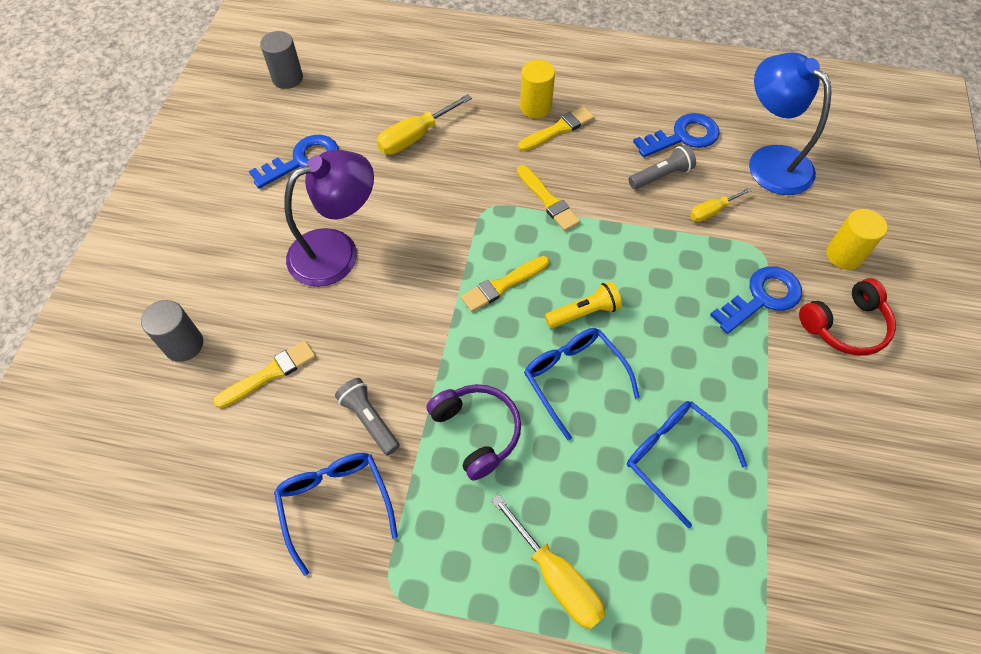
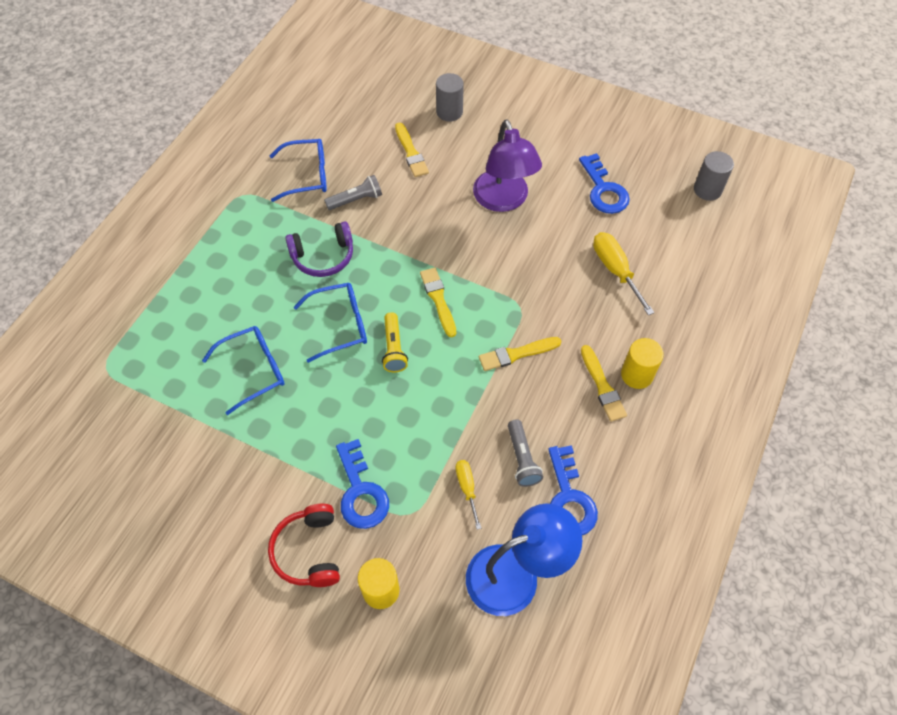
camera: 105 degrees right, 0 degrees up
yellow screwdriver [491,494,605,630] -> none

